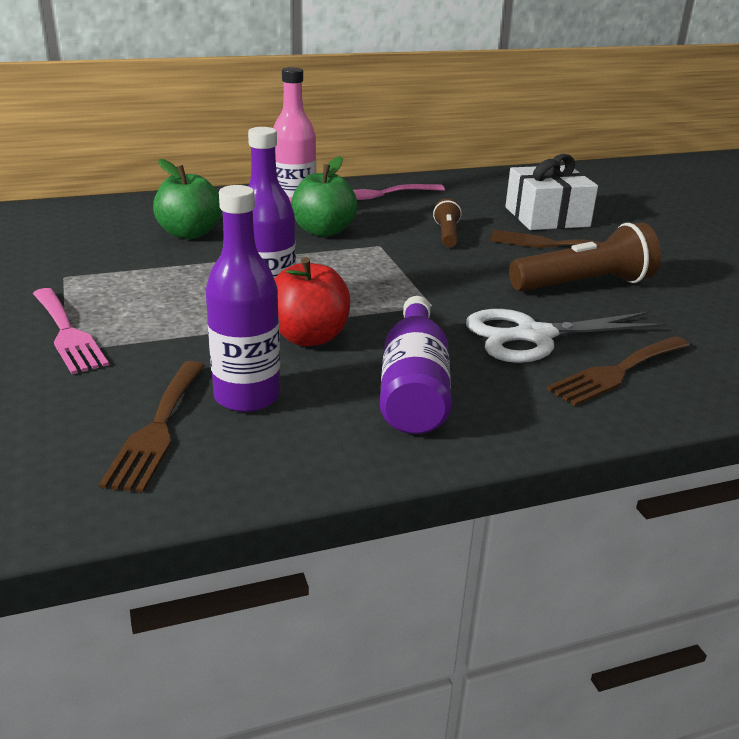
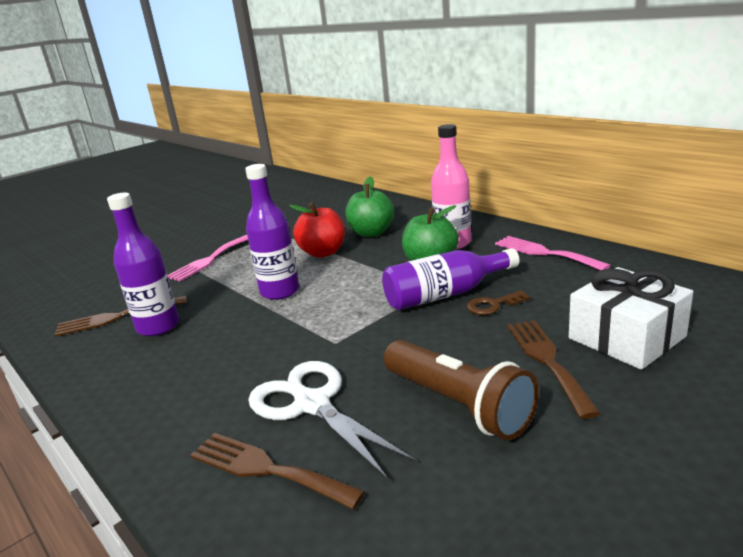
camera: 70 degrees right, 5 degrees down
red apple [274,257,350,346] -> red apple moved to [289,202,345,258]
purple bottle [380,296,451,434] -> purple bottle moved to [382,248,519,310]
brown flashlight [433,198,462,247] -> brown key [467,290,530,315]

